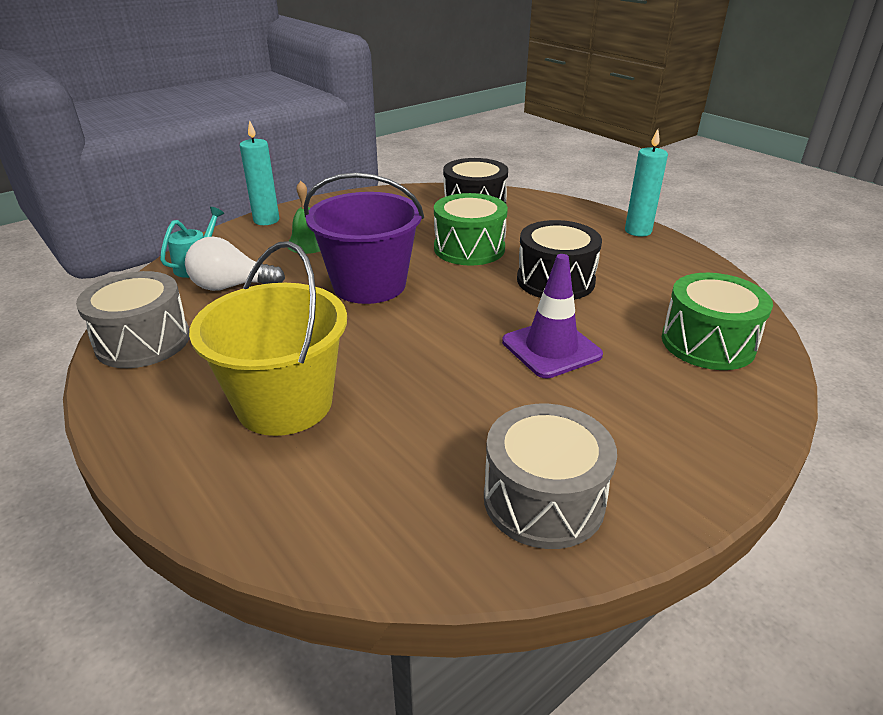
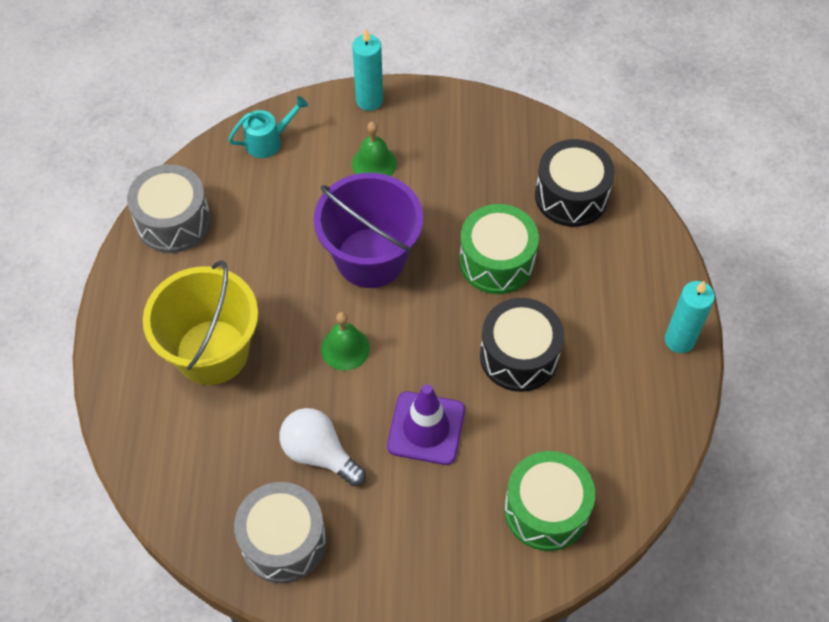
camera: 40 degrees right, 25 degrees up
white light bulb [185,237,285,291] -> white light bulb moved to [280,408,366,487]
none -> green bell [321,312,370,371]

